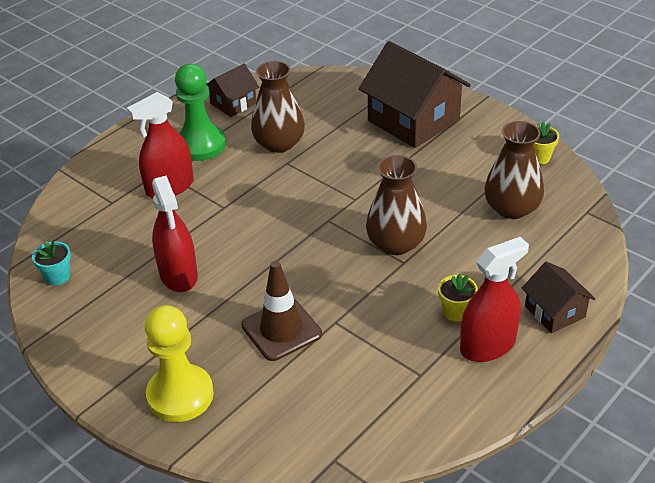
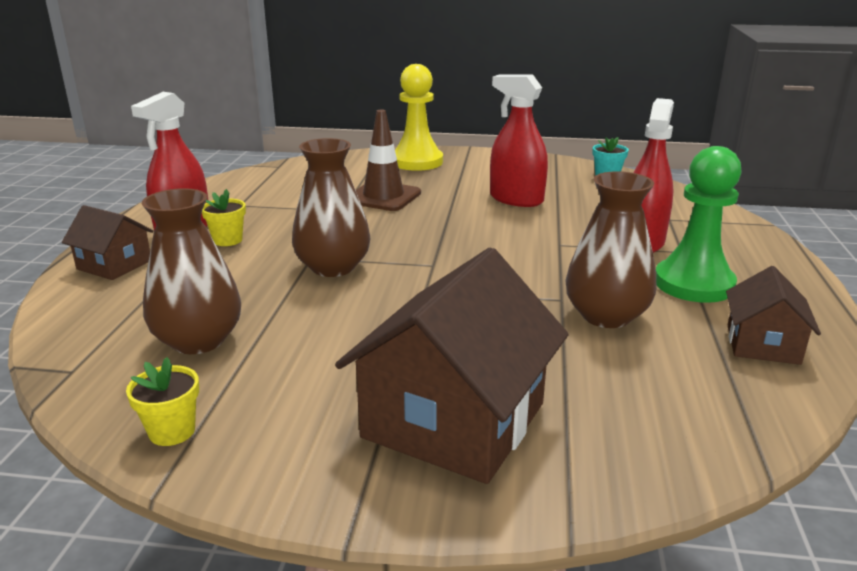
camera: 145 degrees right, 15 degrees down
brown house [359,41,471,148] -> brown house turned 75 degrees counterclockwise [335,247,569,484]

